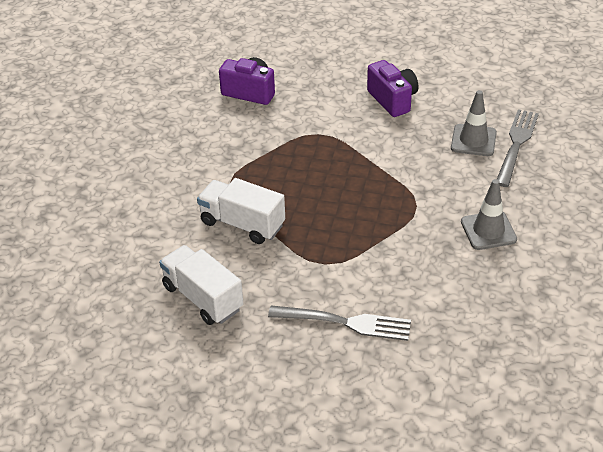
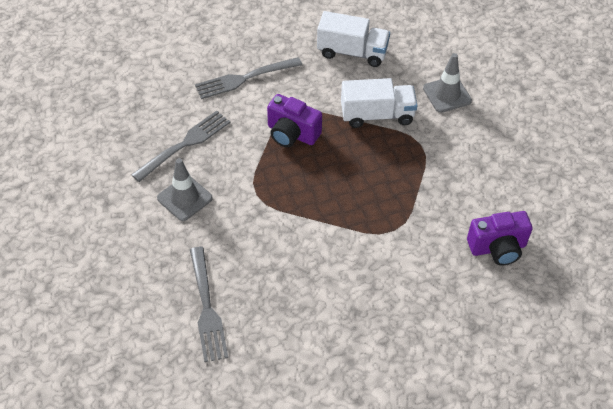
camera: 145 degrees right, 10 degrees up
purple camera [367,60,418,117] -> purple camera moved to [267,94,322,147]
grey traffic cone [451,90,497,156] -> grey traffic cone moved to [423,53,472,113]
none -> grey fork [131,111,230,182]

